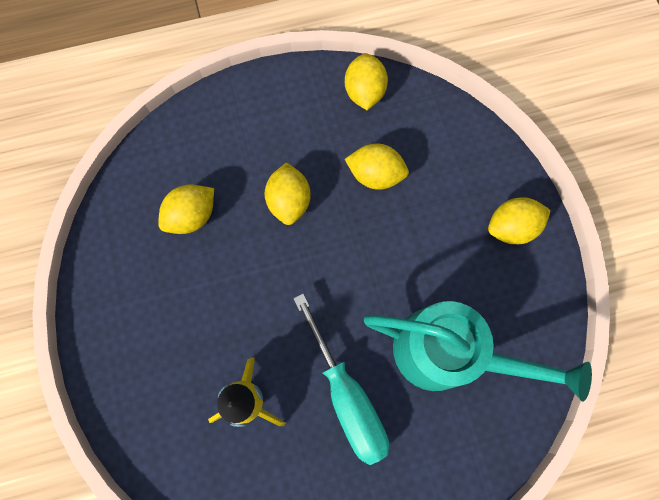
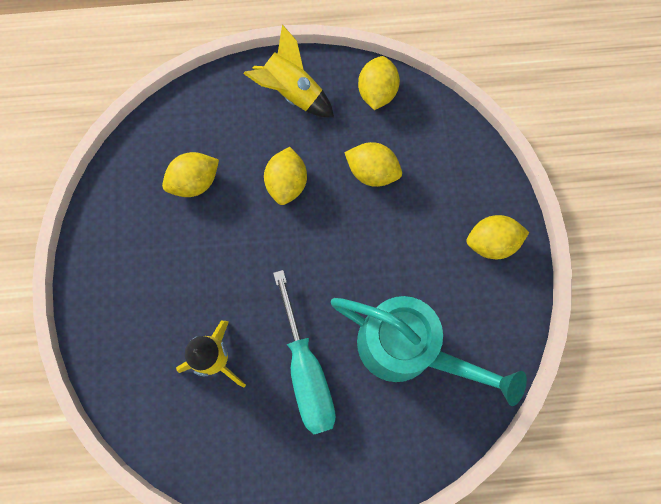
camera: 10 degrees right, 0 degrees up
none -> yellow rocket [243,24,334,117]

